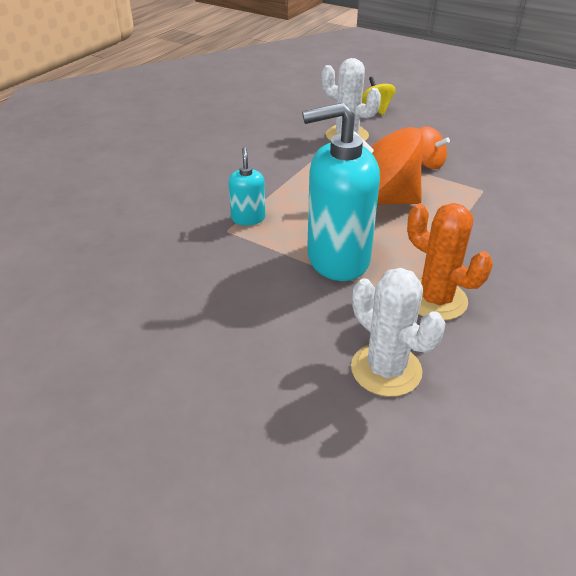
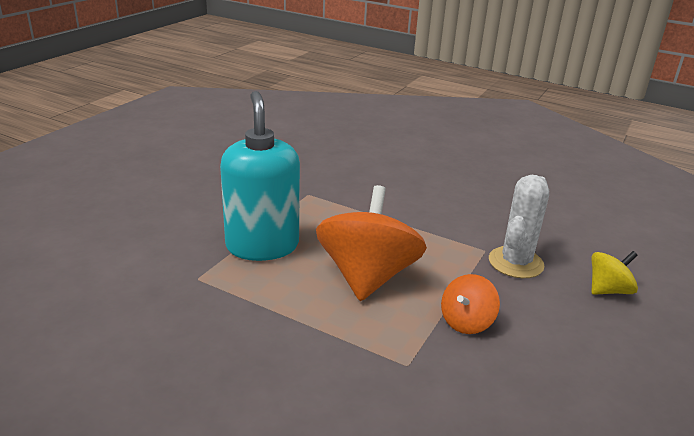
camera: 85 degrees right, 10 degrees down
turquoise soap dispenser [228,147,265,225] -> none
white cactus [351,268,445,397] -> none
orange cactus [407,203,493,320] -> none

